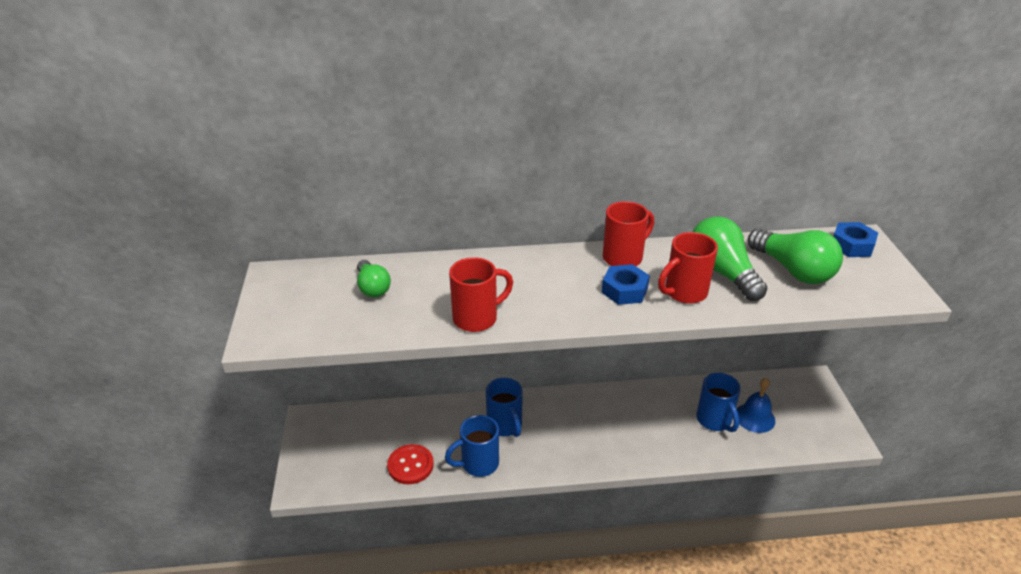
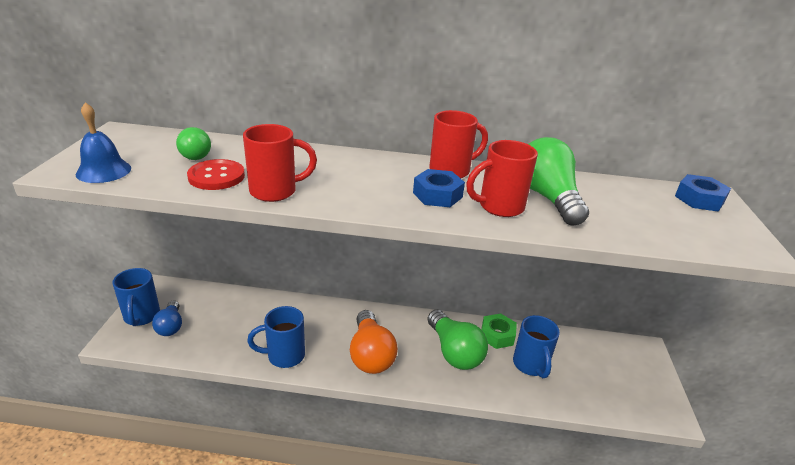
camera: 10 degrees right, 5 degrees down
red button [387,444,434,484] -> red button moved to [187,159,245,190]
blue mug [486,378,523,437] -> blue mug moved to [112,268,160,326]
blue bell [737,378,775,433] -> blue bell moved to [76,102,131,183]
green light bulb [748,228,843,284] -> green light bulb moved to [427,310,488,370]
none -> blue light bulb [152,300,182,336]
none -> orange light bulb [350,310,398,374]
none -> green nut [481,313,517,349]

